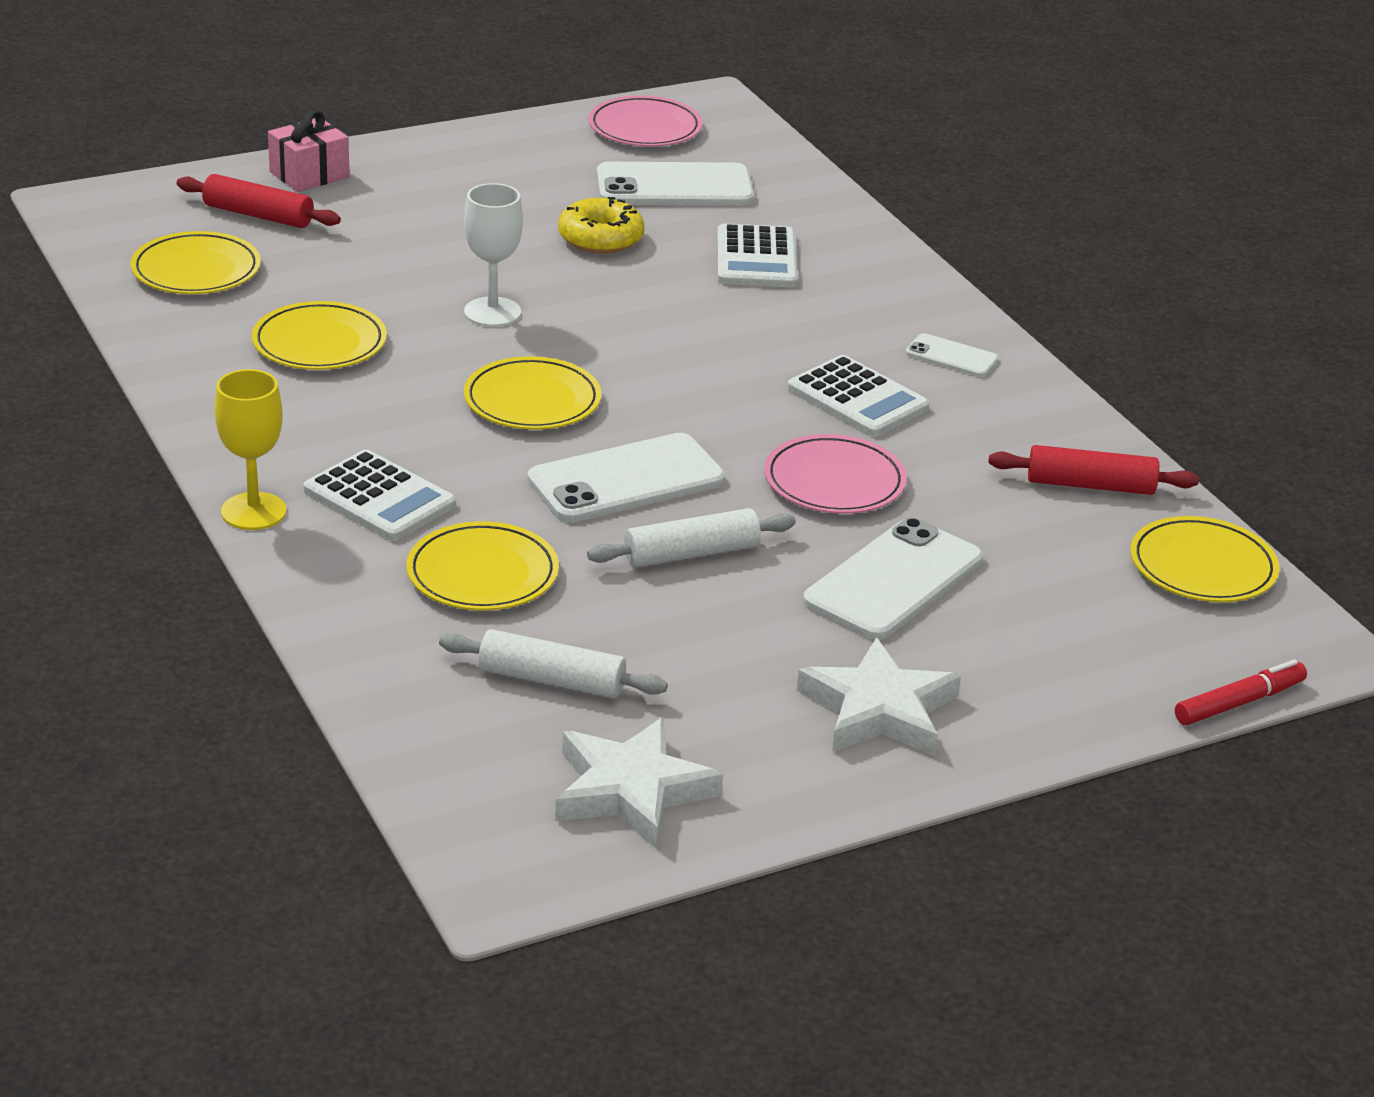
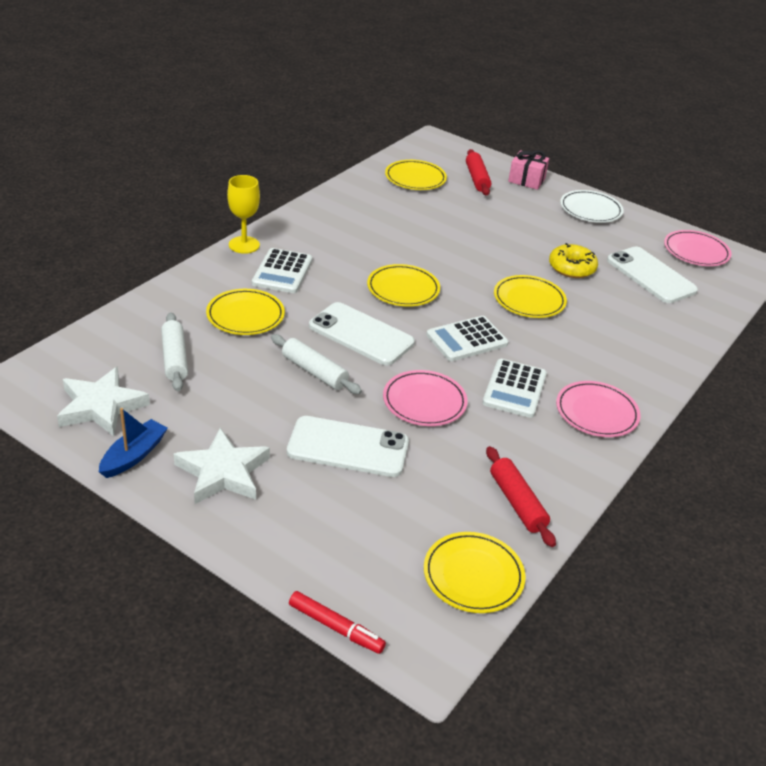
camera: 60 degrees right, 5 degrees up
yellow plate [252,301,387,370] -> yellow plate moved to [494,275,567,318]
white goblet [464,183,523,327] -> none
white calculator [717,224,797,287] -> white calculator moved to [426,316,509,361]
white phone [906,333,999,377] -> pink plate [556,381,641,437]
none -> blue boat [99,408,168,478]
none -> white plate [560,190,624,223]

